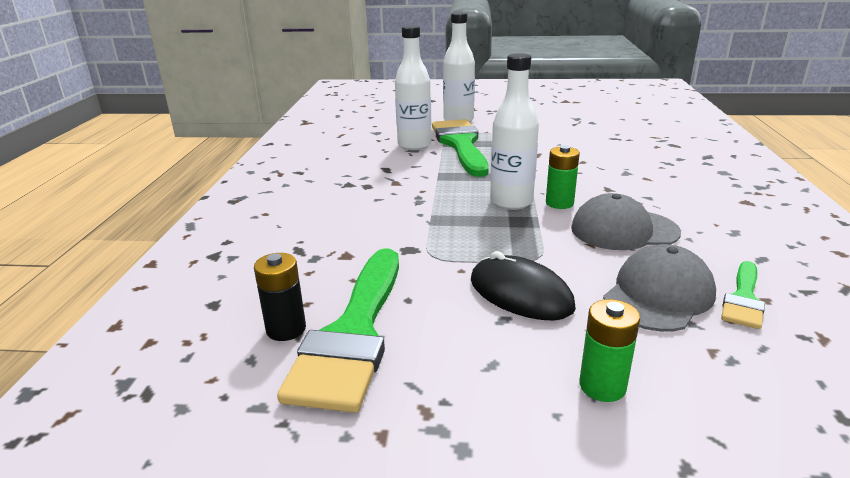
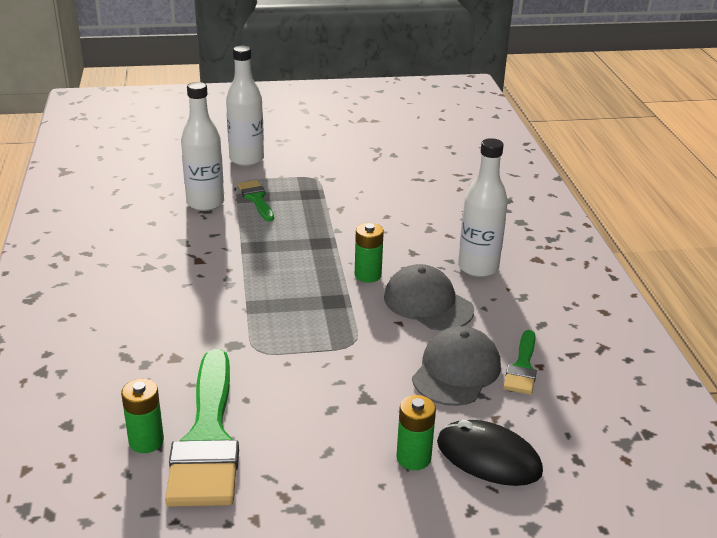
camera: 15 degrees left, 5 degrees up
black battery [254,253,306,341] -> green battery [121,379,164,453]
green brush [432,119,489,177] -> green brush [238,180,274,221], size x0.50
black mouse [471,251,576,320] -> black mouse moved to [437,420,543,486]
white bottle [490,53,539,210] -> white bottle moved to [458,138,508,277]
grey cap [571,193,681,250] -> grey cap turned 60 degrees clockwise [384,264,474,331]

